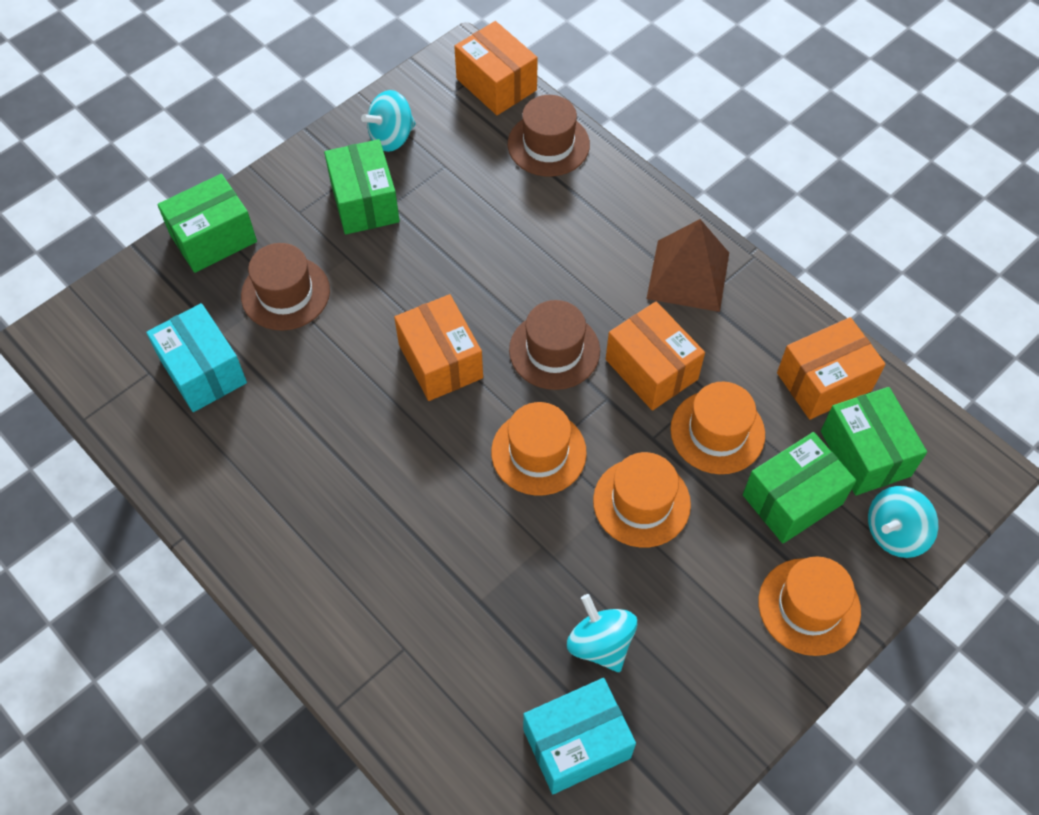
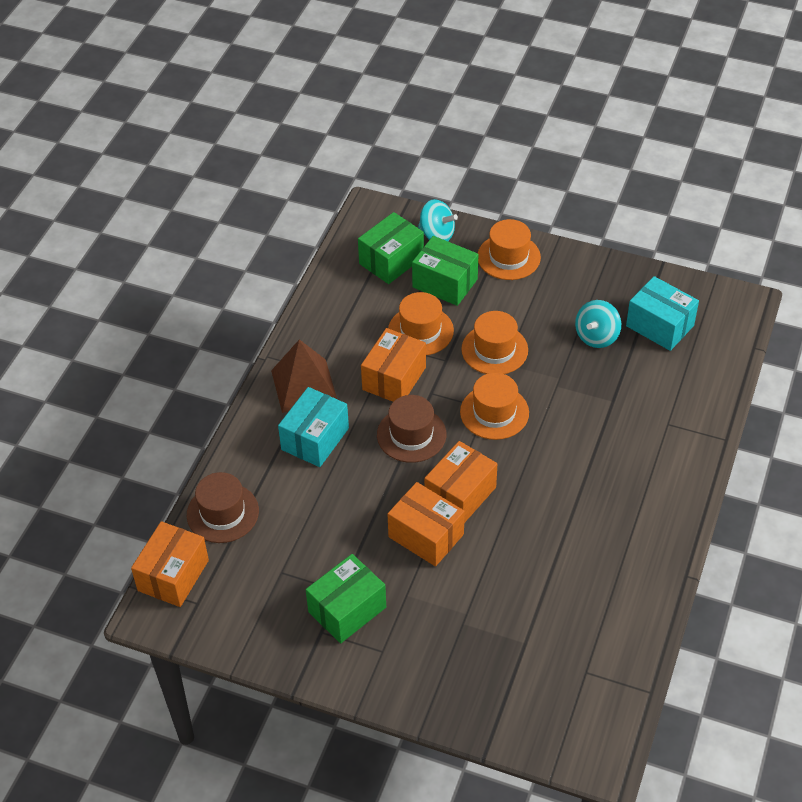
camera: 115 degrees left, 10 degrees down
turquoise box [146,303,247,412] -> turquoise box moved to [278,387,349,467]
green box [157,174,257,273] -> none
brown hat [241,243,330,330] -> none
turquoise spinning top [361,90,416,152] -> none
orange box [777,317,886,420] -> orange box moved to [387,482,465,566]

